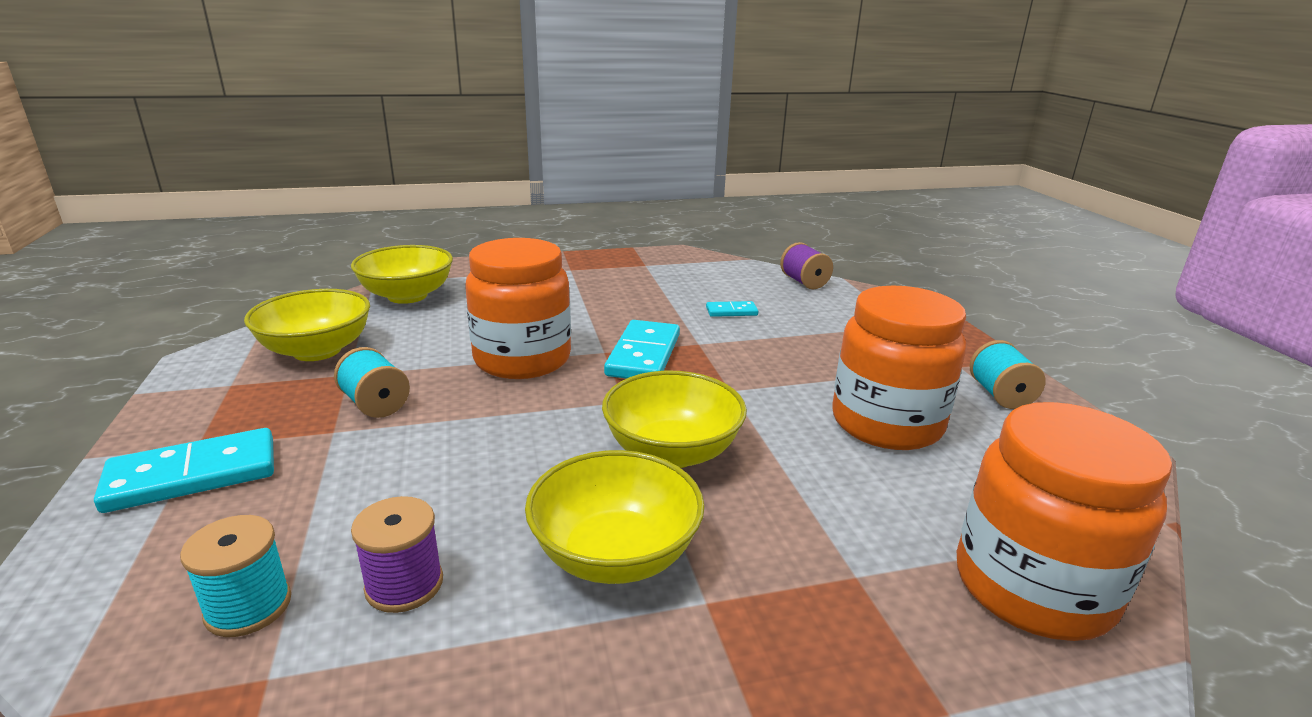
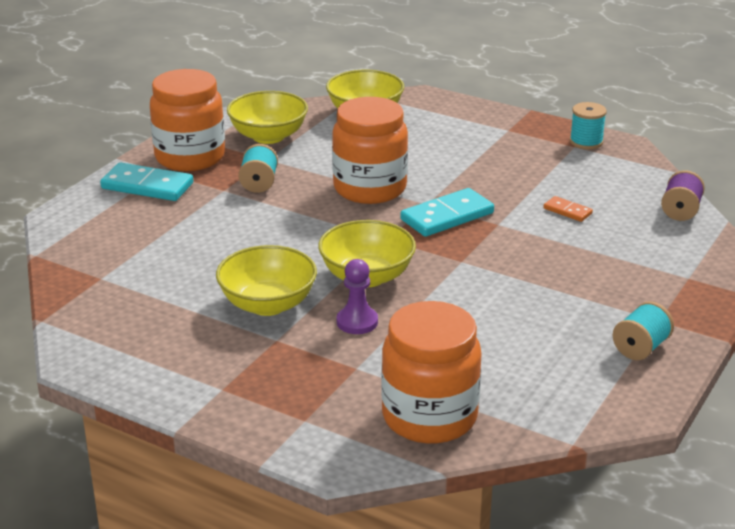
camera: 45 degrees right, 5 degrees up
turquoise spool [180,515,291,637] -> turquoise spool moved to [570,102,607,149]
purple spool [351,496,443,613] -> none
turquoise domino [706,301,758,317] -> orange domino [543,196,593,222]
orange jar [833,286,966,450] -> orange jar moved to [150,69,225,171]
none -> purple pawn [337,259,378,334]

